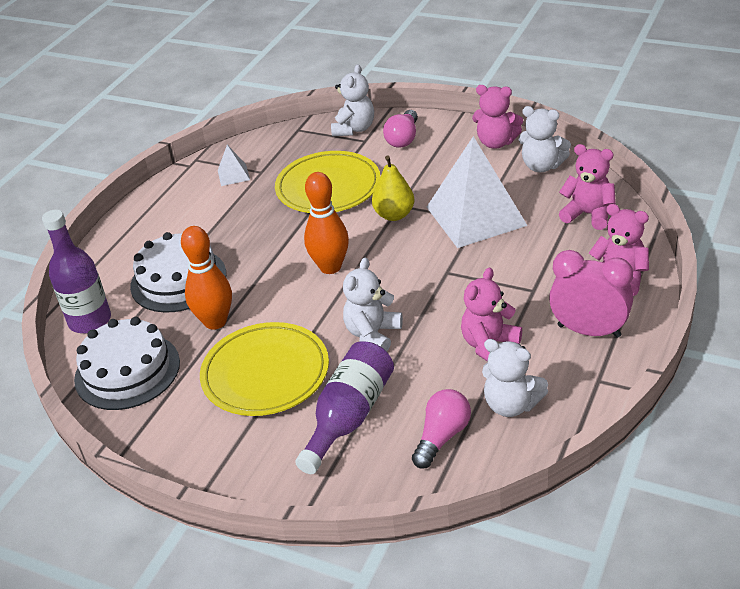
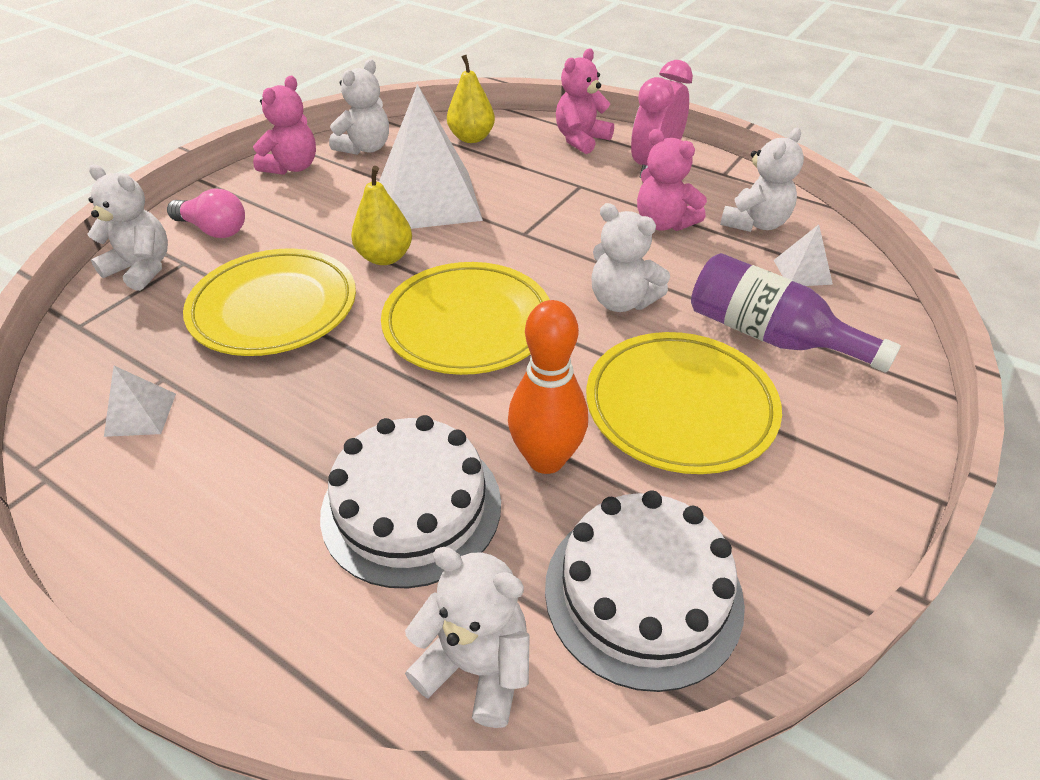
camera: 85 degrees left, 5 degrees up
purple bottle [42,210,111,333] -> white teddy bear [405,547,530,728]
orange bowling pin [304,172,349,274] -> yellow plate [381,262,550,375]
pink light bulb [412,389,471,469] -> white pyramid [774,225,833,286]
pink teddy bear [559,144,616,230] -> yellow pear [447,55,495,143]

